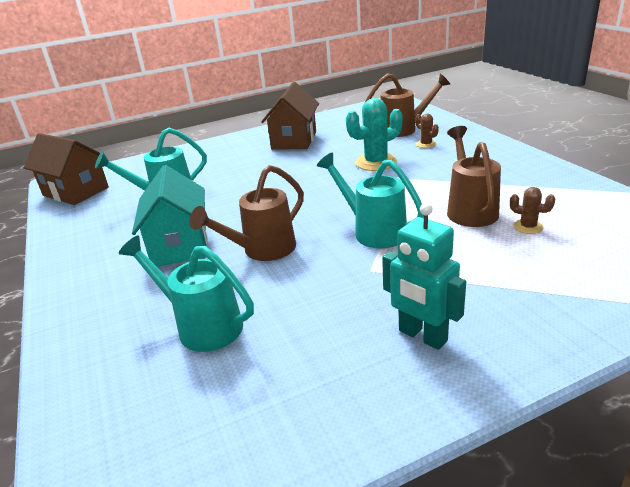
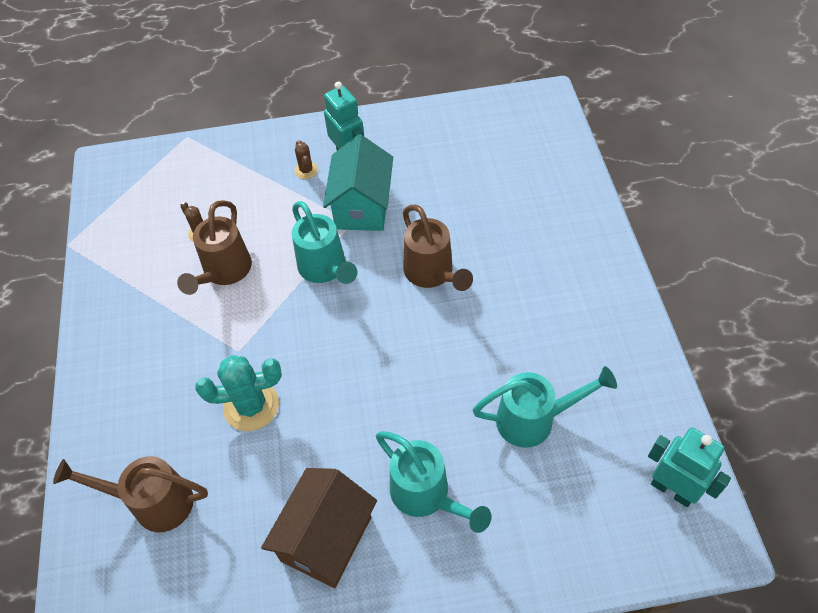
camera: 165 degrees left, 25 degrees up
brown house [24,133,109,205] -> turquoise robot [648,428,731,507]
turquoise watering can [119,235,254,352] -> turquoise watering can moved to [376,431,491,533]
turquoise house [132,165,207,266] -> turquoise house moved to [323,134,393,231]
brown watering can [190,165,304,261] -> brown watering can turned 90 degrees clockwise [403,205,473,291]
brown cactus [415,114,439,148] -> brown cactus moved to [295,140,318,179]

